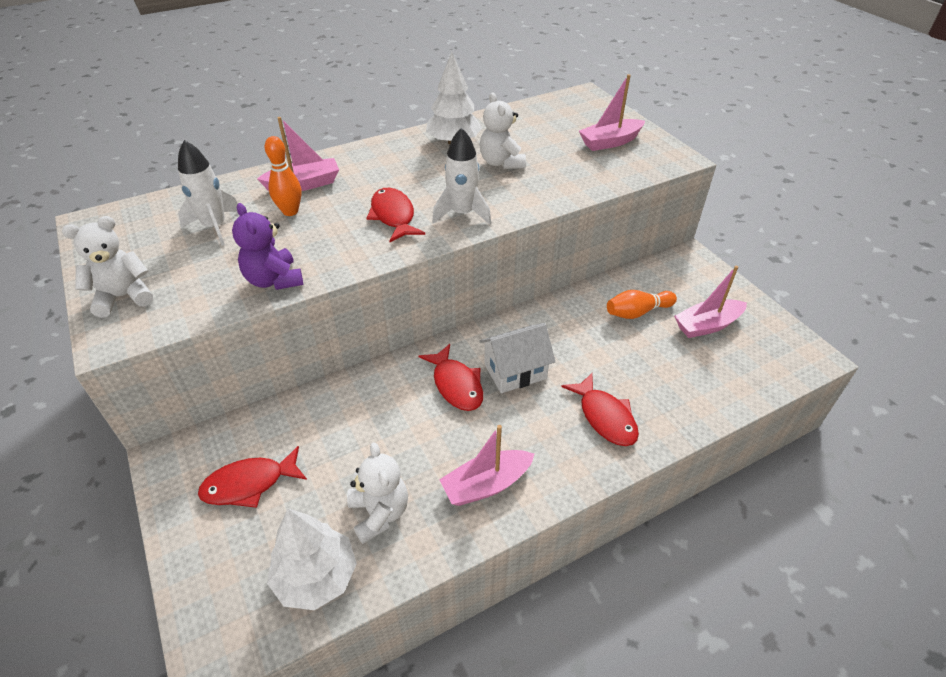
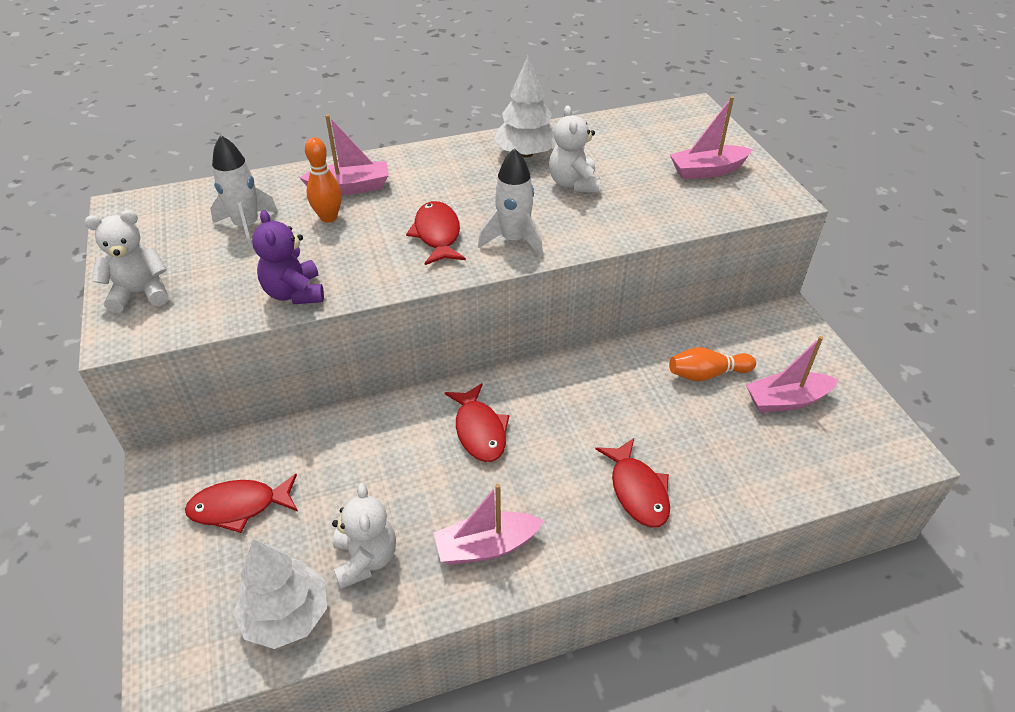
camera: 10 degrees right, 0 degrees up
white house [479,323,556,393] -> none

